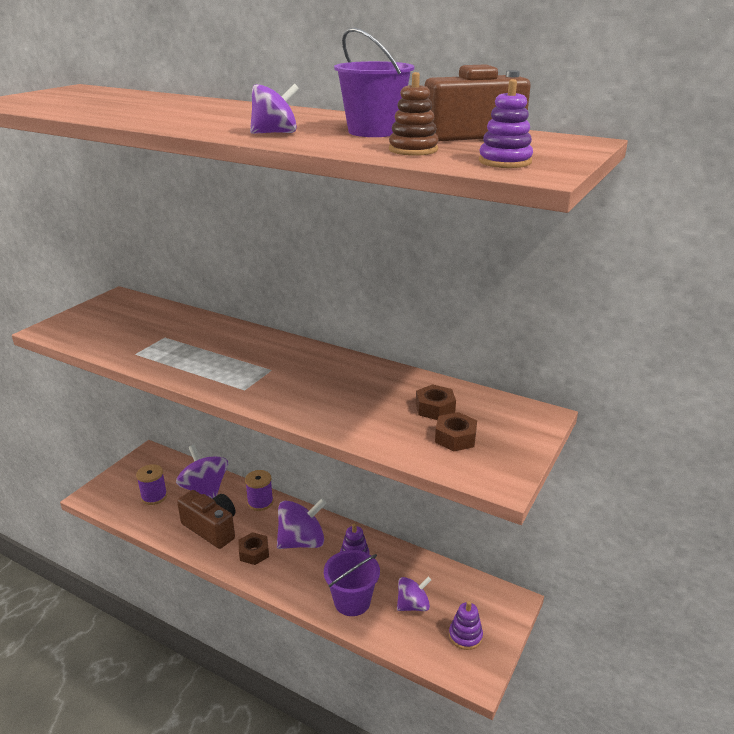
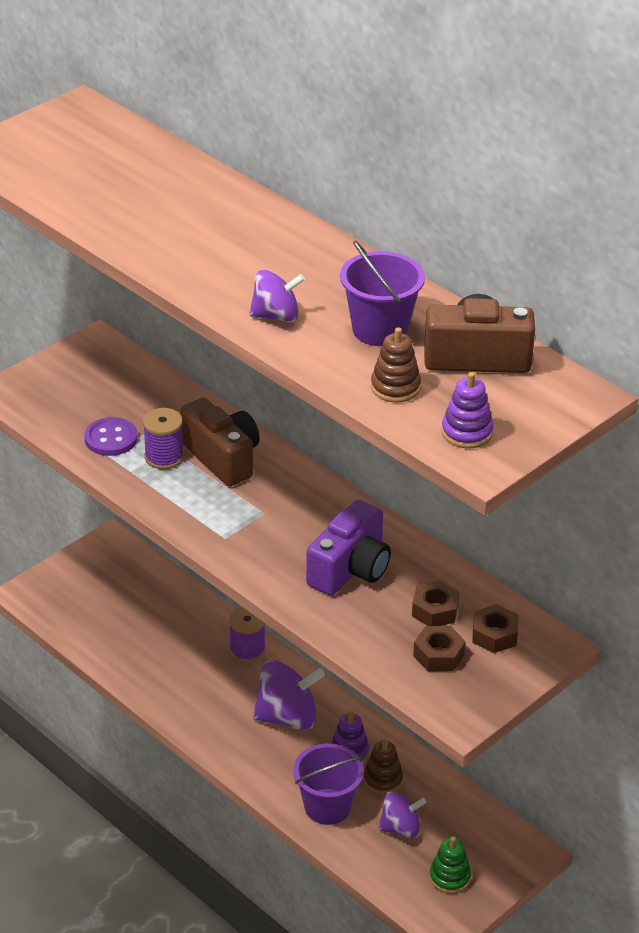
camera: 15 degrees right, 10 degrees up
purple spool [136,464,167,505] -> purple spool moved to [143,408,184,469]
purple spinning top [176,445,228,499] -> none
brown camera [177,490,235,549] -> brown camera moved to [180,398,260,487]
brown nut [238,532,269,565] -> brown nut moved to [472,604,518,653]
purple stacking toy [449,601,483,650] -> green stacking toy [429,836,471,894]
none -> purple button [84,417,138,456]
none -> purple camera [306,500,391,596]
none -> brown stacking toy [363,739,403,794]

